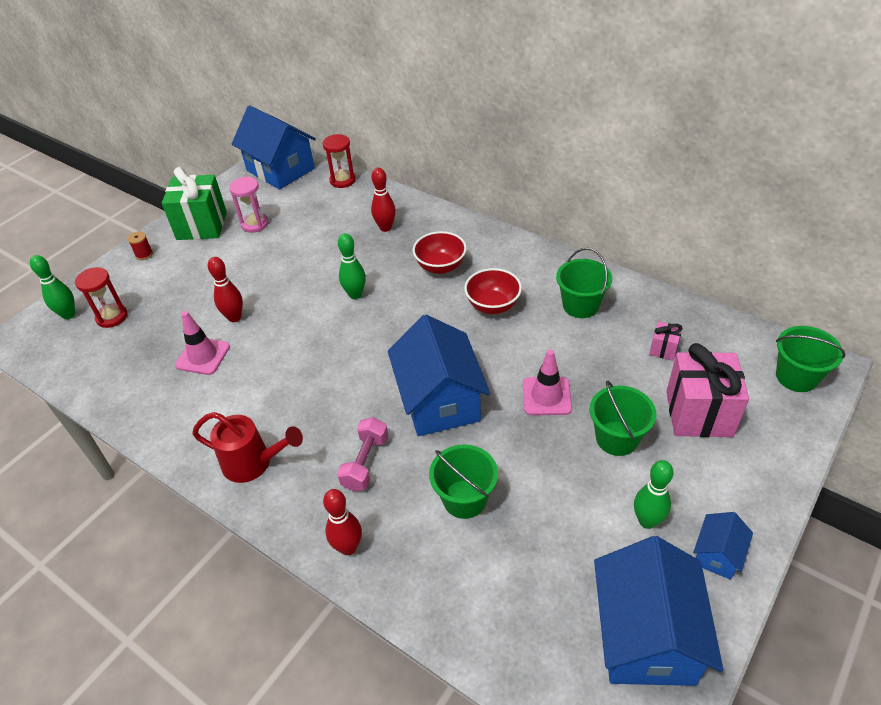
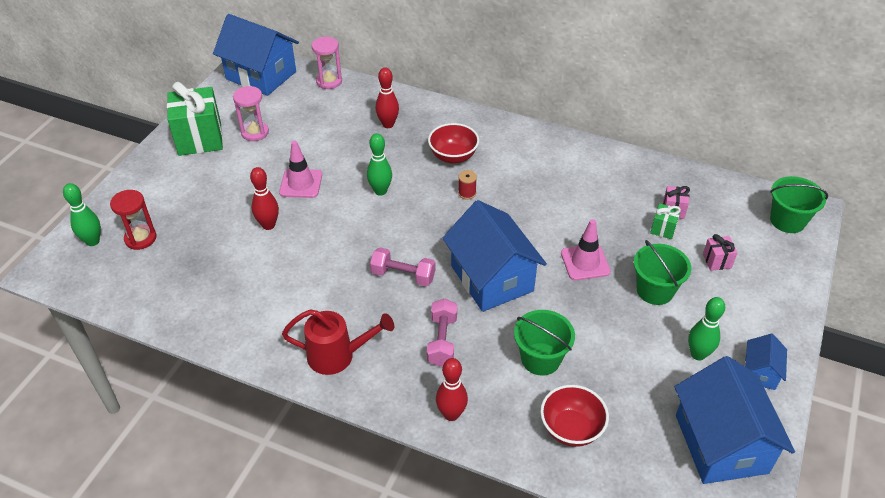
camera: 15 degrees left, 0 degrees up
red spool [128,231,153,260] -> red spool moved to [458,170,477,200]
pink traffic cone [175,311,230,375] -> pink traffic cone moved to [279,141,322,198]
red hourglass [323,134,356,188] -> pink hourglass [312,37,342,89]
red bowl [464,268,522,314] -> red bowl moved to [540,385,609,447]
green bucket [556,248,612,318] -> none
pink gift [666,343,749,437] -> pink gift [703,234,738,271], size x0.45
none -> pink dumbbell [370,247,435,286]
none -> green gift [650,203,681,239]

